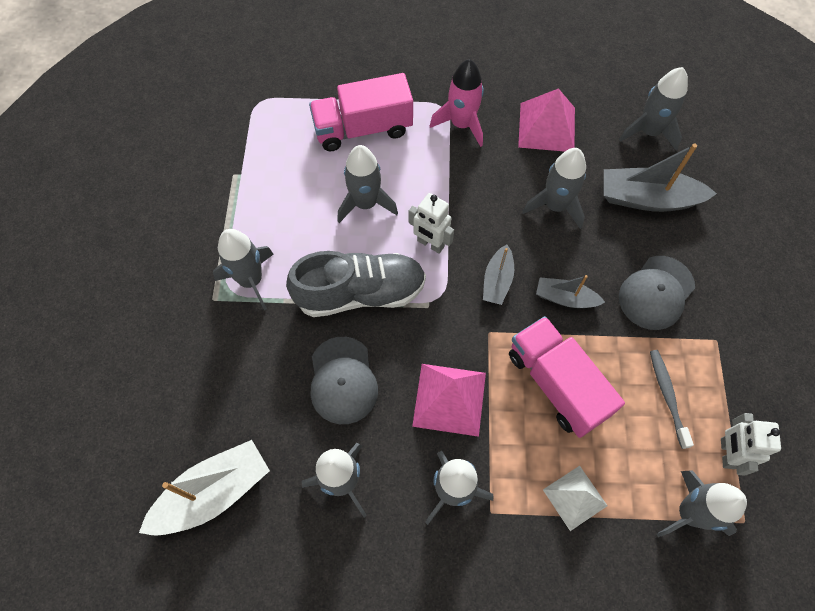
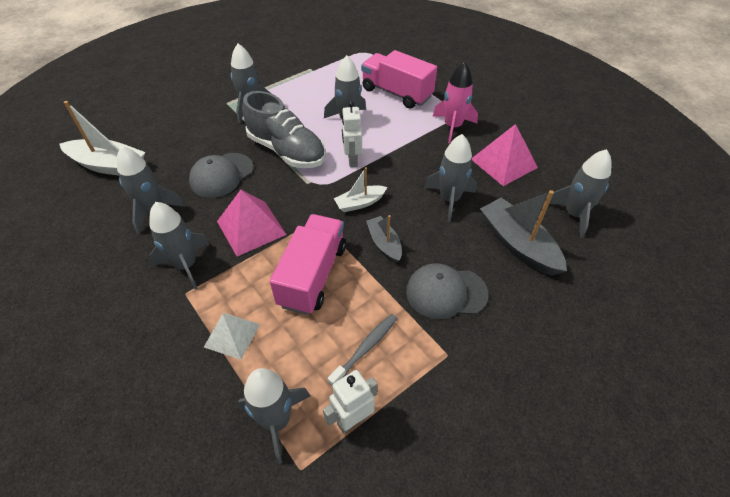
camera: 50 degrees right, 15 degrees down
grey boat [483,245,514,305] -> white boat [334,167,387,212]

